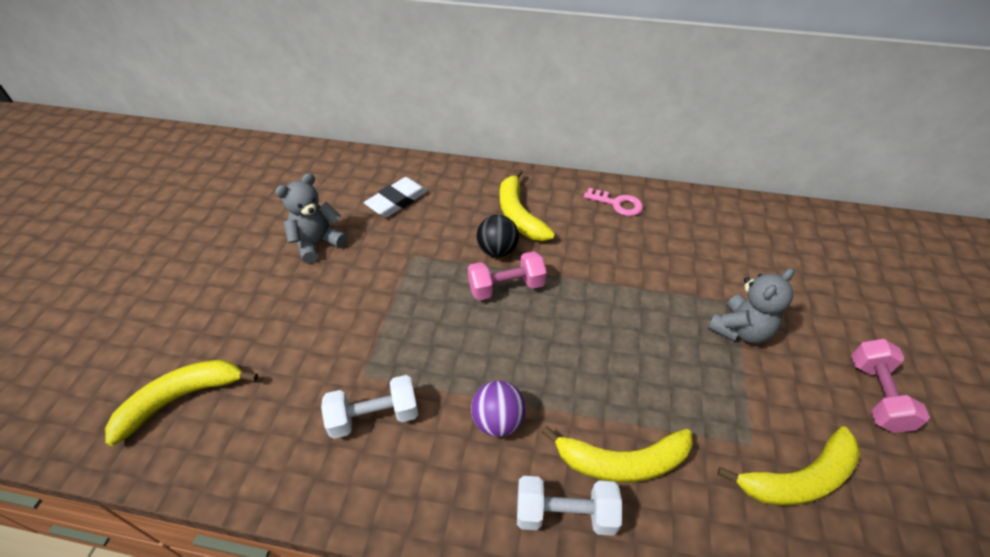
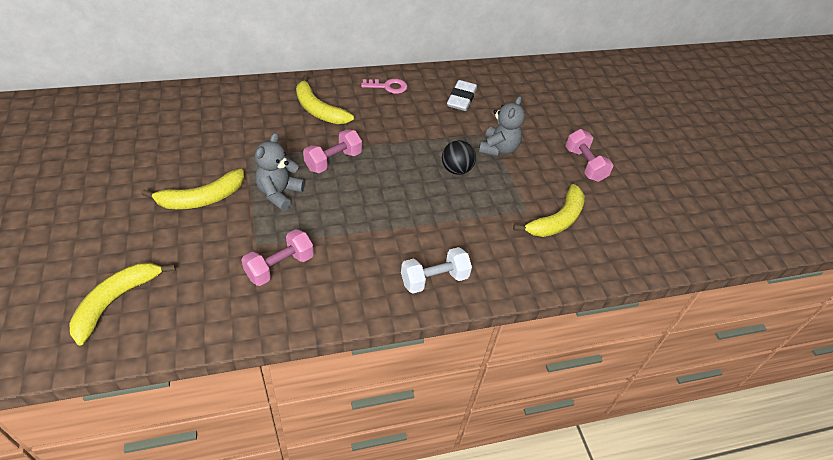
camera: 30 degrees left, 0 degrees up
grey teddy bear [275,173,347,263] -> grey teddy bear moved to [255,133,305,211]
white dumbbell [321,375,418,439] -> pink dumbbell [242,229,314,286]
white eraser [364,177,428,217] -> white eraser moved to [447,80,477,111]
purple ball [471,381,526,437] -> none
black ball [476,215,519,257] -> black ball moved to [442,140,476,175]
yellow banana [541,426,693,483] -> yellow banana moved to [142,169,244,209]

